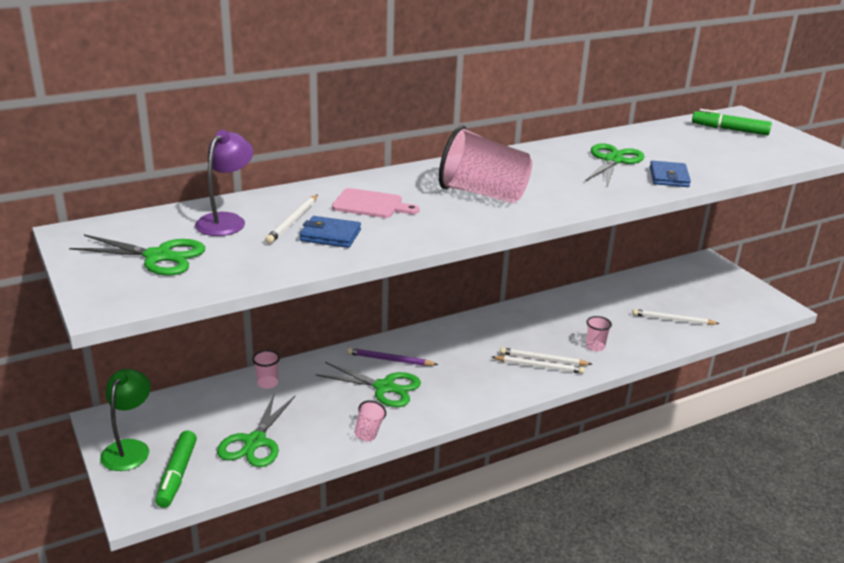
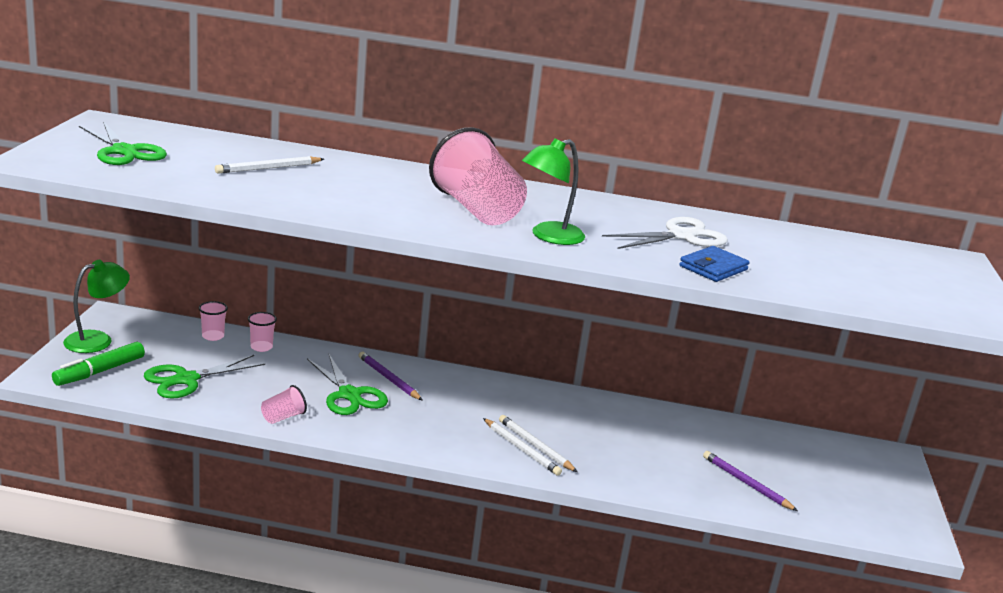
camera: 35 degrees right, 5 degrees down
purple lamp [195,130,253,236] -> none
blue wallet [299,216,361,248] -> none
pink cutting board [332,188,420,218] -> none
green scissors [585,143,645,186] -> white scissors [602,217,728,249]
pink cup [586,316,612,351] -> pink cup moved to [199,301,228,341]
white pencil [632,309,720,325] -> purple pencil [703,451,798,511]
green marker [692,109,772,136] -> none
none -> green lamp [522,138,585,245]

